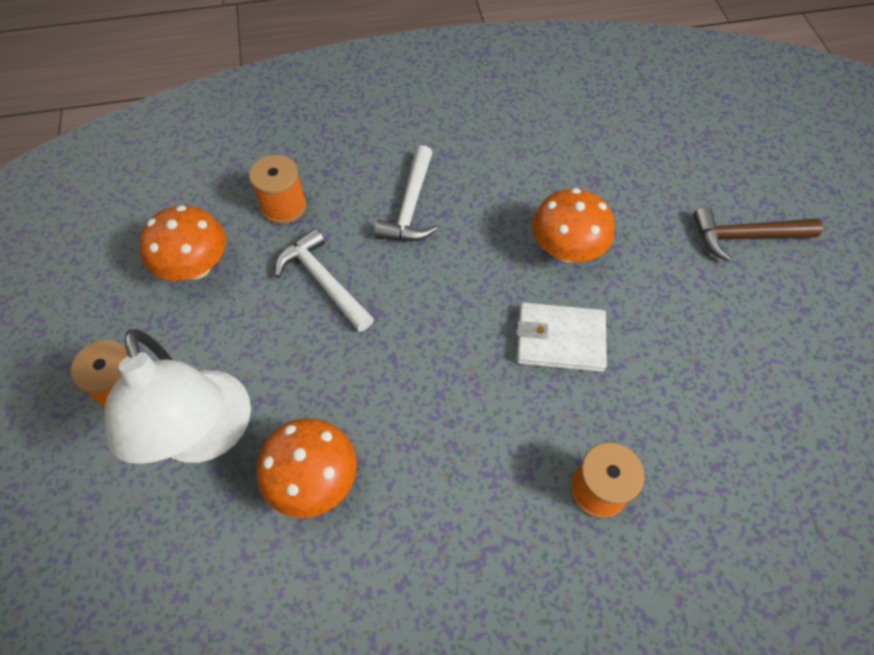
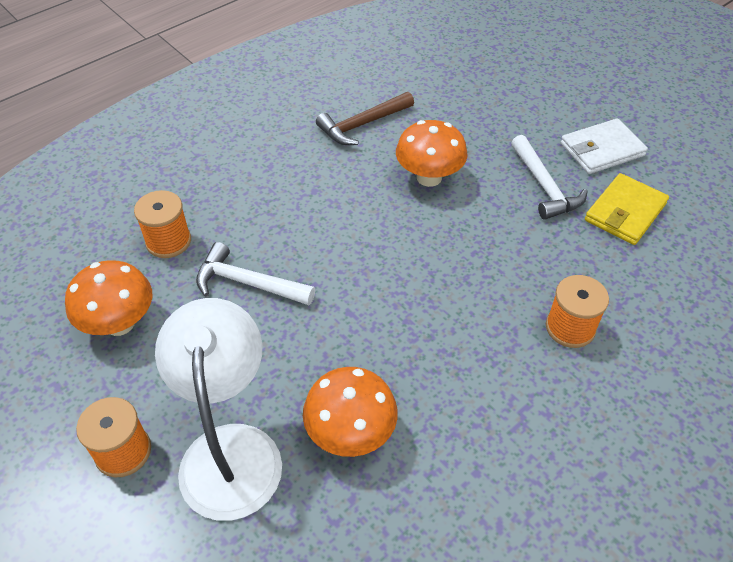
camera: 30 degrees left, 10 degrees down
white lamp [105,329,251,464] -> white lamp turned 135 degrees counterclockwise [155,298,282,521]
white hammer [374,145,438,241] -> white hammer moved to [511,135,588,220]
white wallet [517,302,607,372] -> white wallet moved to [561,118,648,174]
brown hammer [693,207,823,262] -> brown hammer moved to [316,92,414,145]
none -> yellow wallet [585,173,669,245]

